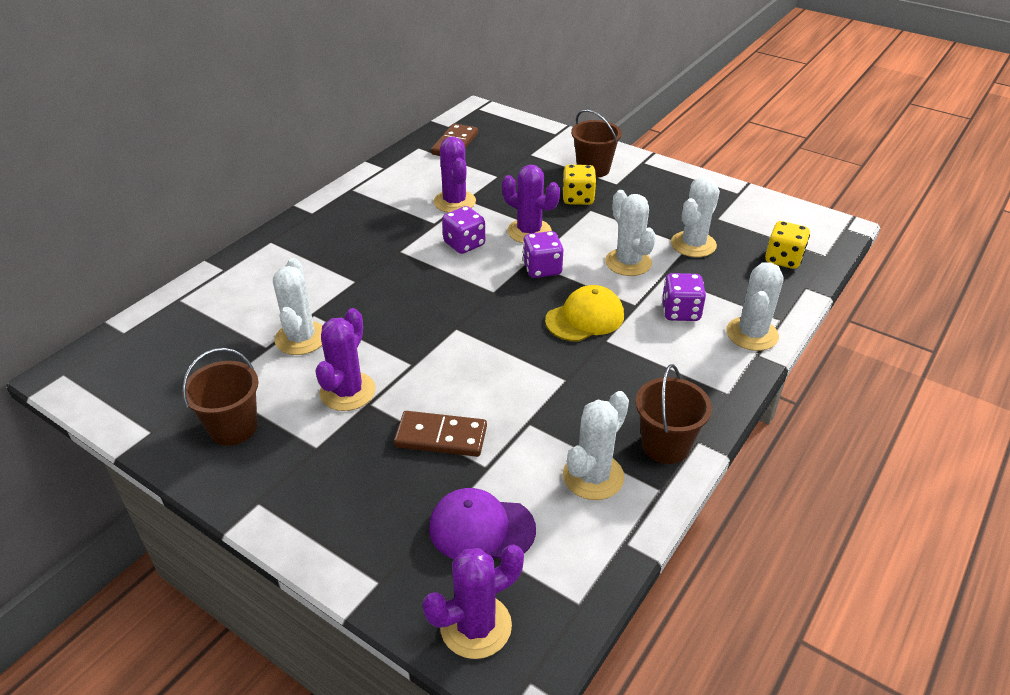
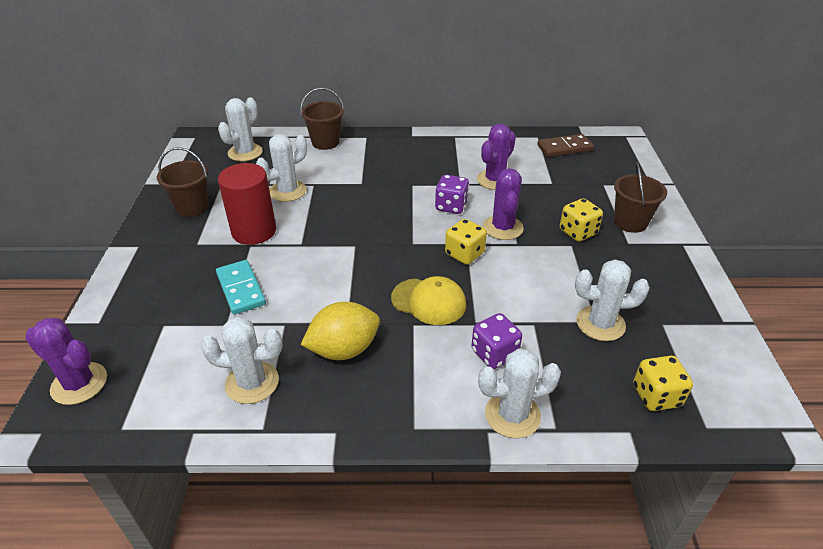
camera: 55 degrees right, 0 degrees up
purple cactus [315,308,375,411] -> red cylinder [218,163,276,245]
brown domino [394,411,487,457] -> turquoise domino [216,260,266,315]
purple cap [429,488,536,559] -> none
purple dice [522,231,563,278] -> yellow dice [445,219,487,265]
white cactus [605,190,656,276] -> white cactus moved to [218,97,263,161]
brown bucket [635,364,712,464] -> brown bucket moved to [300,88,344,150]
none -> yellow lemon [301,302,380,360]

